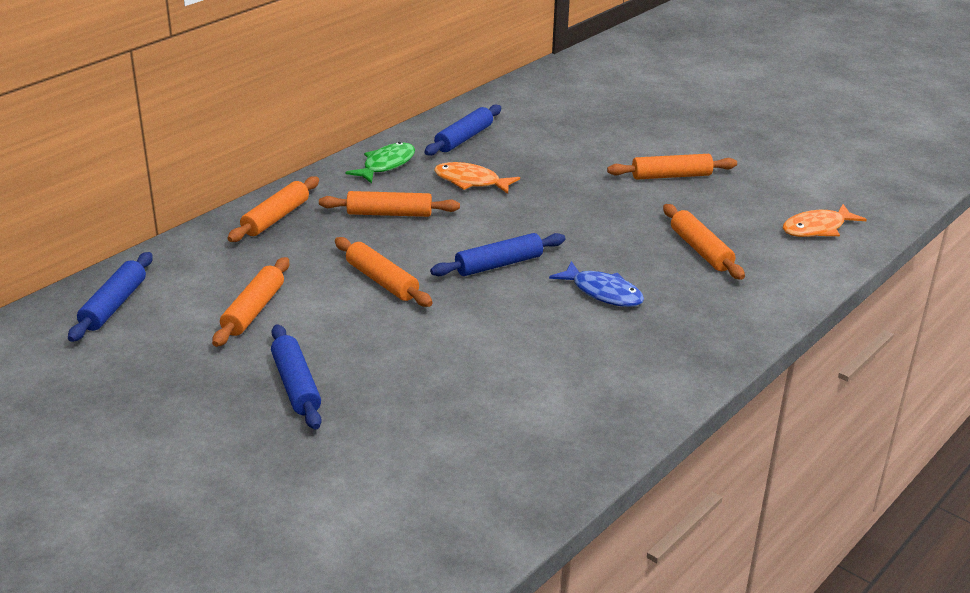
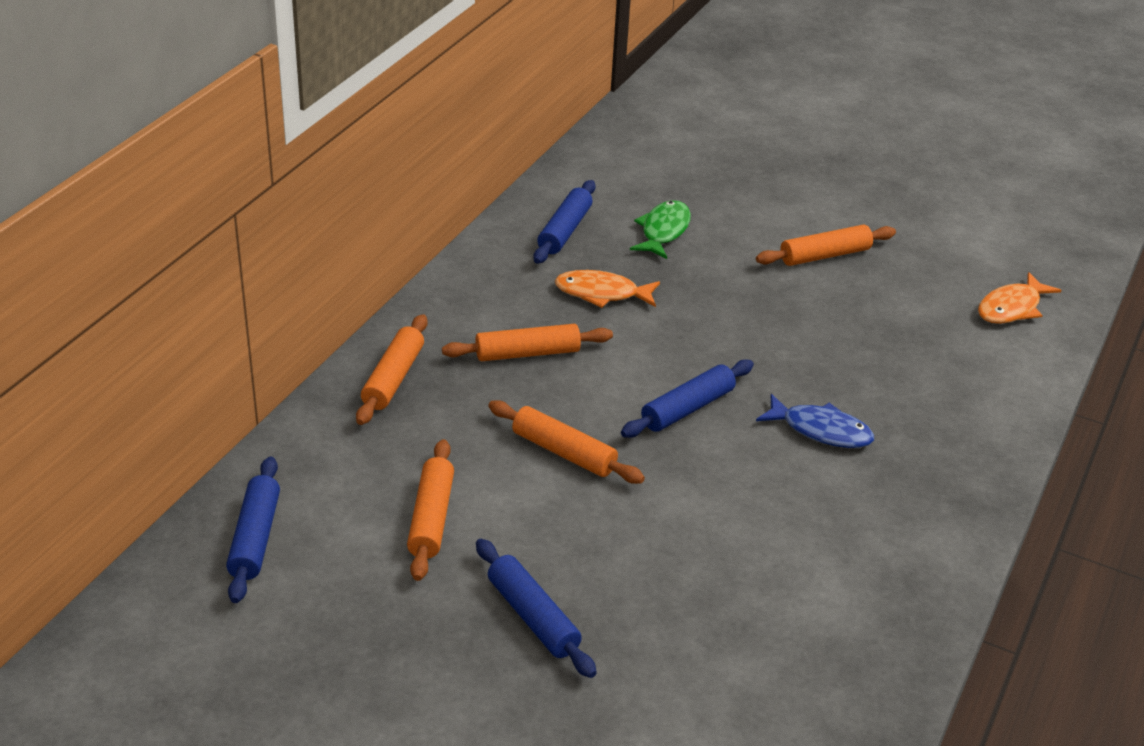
camera: 15 degrees left, 5 degrees up
green fish [345,142,415,183] -> green fish moved to [630,200,691,259]
orange rolling pin [663,204,745,280] -> none

